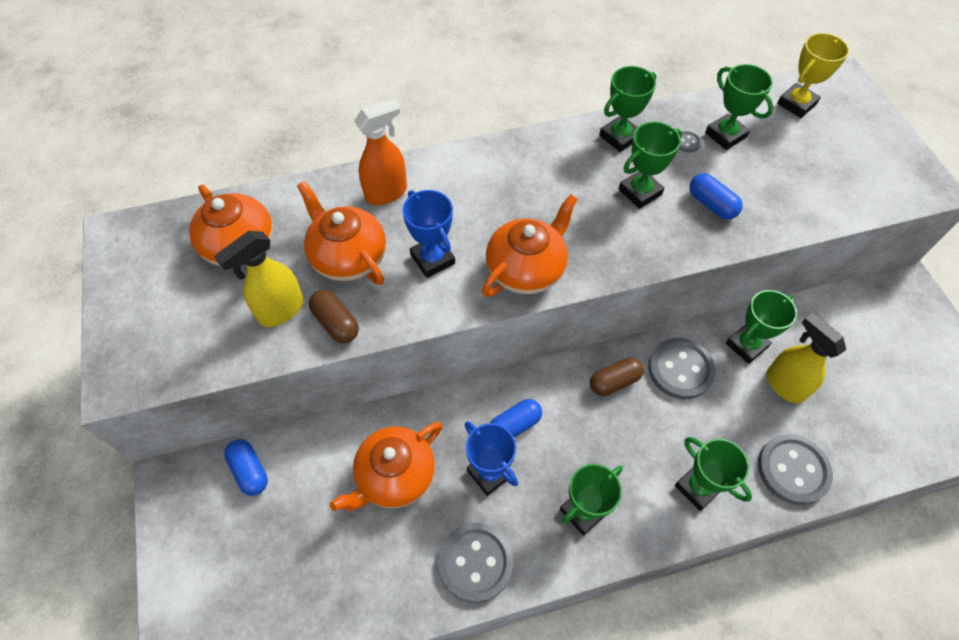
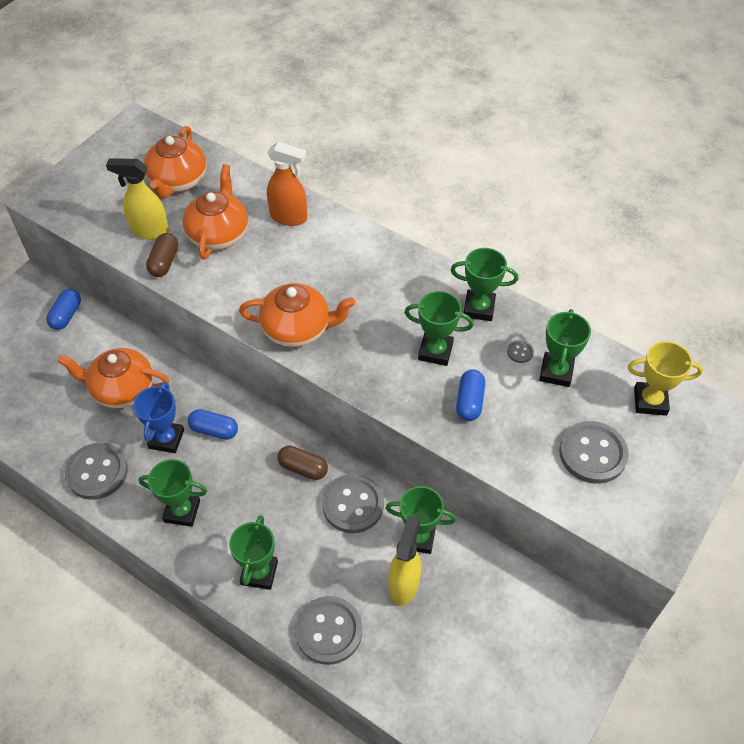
camera: 50 degrees right, 5 degrees down
blue trophy [402,190,455,278] -> none
none -> grey button [559,421,629,484]

